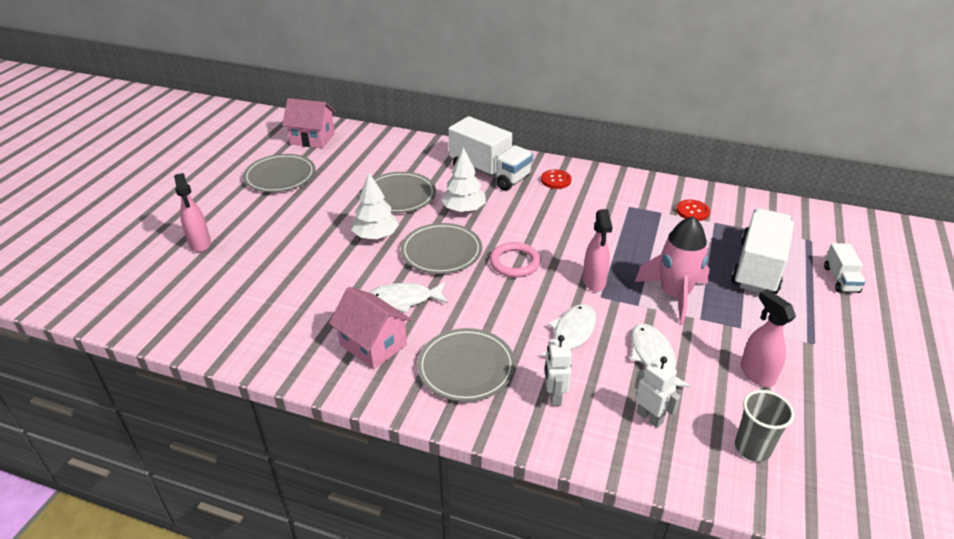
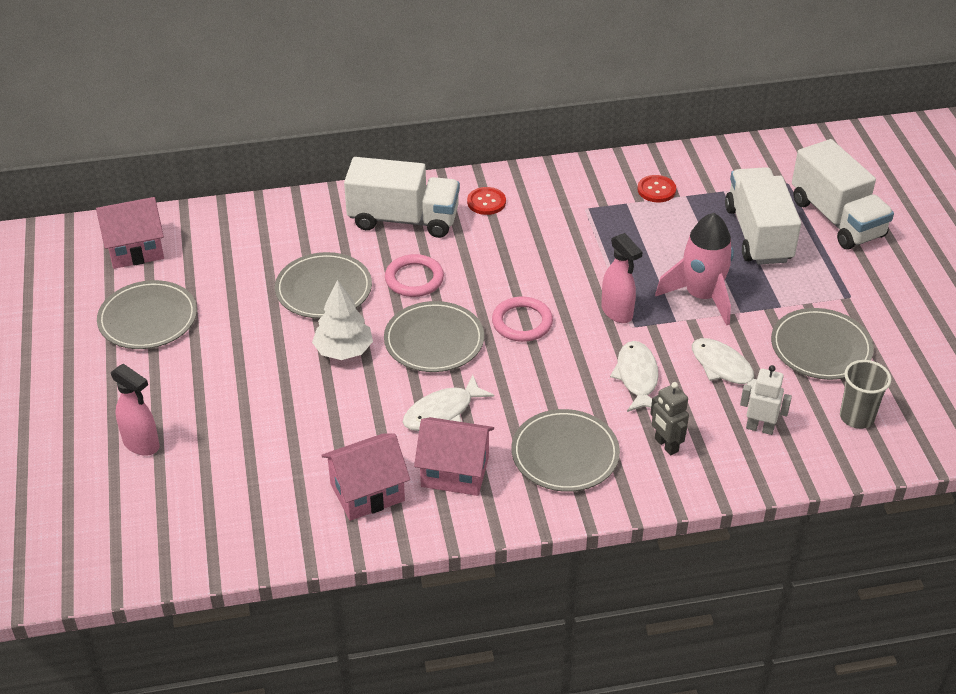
camera: 30 degrees left, 5 degrees up
white tree [441,148,486,212] -> pink ring [385,254,444,297]
white robot [545,335,572,406] -> grey robot [650,382,689,455]
pink spray bottle [740,289,796,387] -> grey plate [771,308,874,380]
white truck [824,243,866,293] -> white truck [792,139,894,250], size x1.98
none -> pink house [321,433,410,521]

